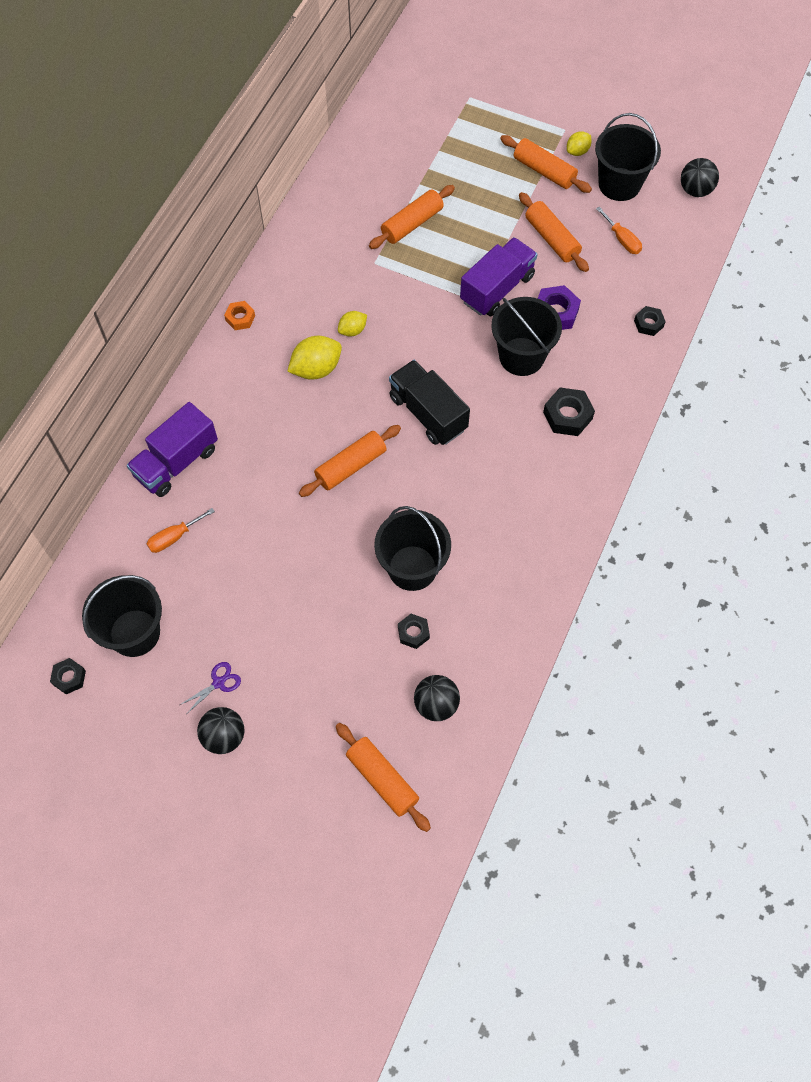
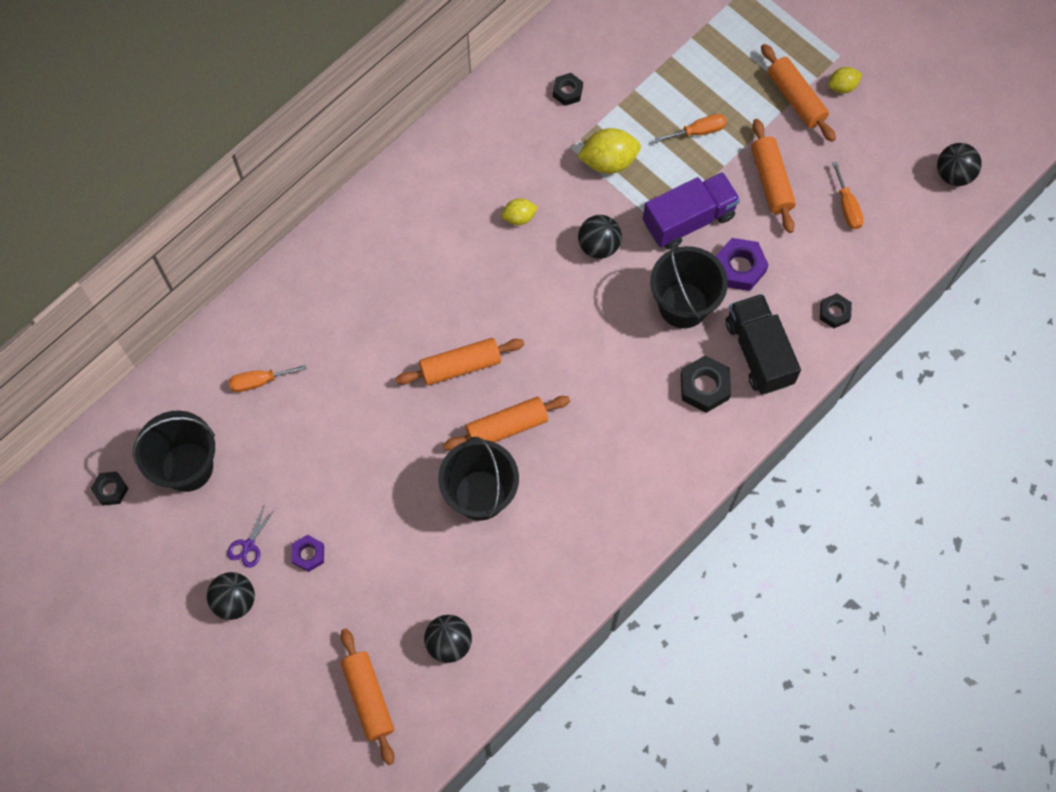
camera: 20 degrees right, 5 degrees up
purple truck [127,402,218,497] -> none
purple scissors [180,662,241,713] -> purple scissors turned 135 degrees clockwise [227,504,275,568]
orange nut [224,301,255,330] -> none
yellow lemon [287,336,342,380] -> yellow lemon moved to [577,128,641,174]
orange rolling pin [369,185,455,249] -> orange rolling pin moved to [443,396,570,451]
black truck [389,360,470,445] -> black truck moved to [726,294,801,394]
black nut [398,614,430,649] -> black nut moved to [553,73,583,106]
black bucket [595,113,661,201] -> none
none -> purple nut [291,535,324,572]
none -> black ball [578,215,622,259]
none -> orange screwdriver [655,114,727,143]

